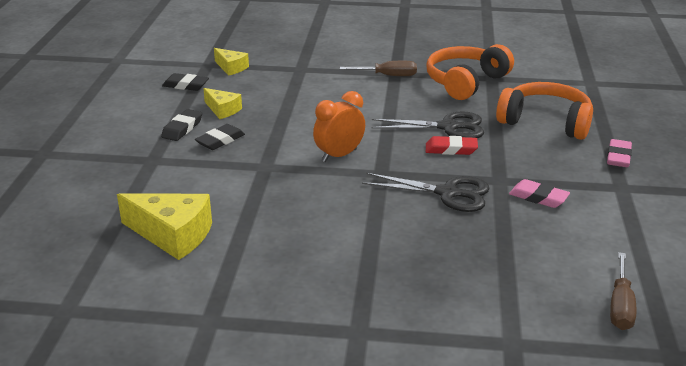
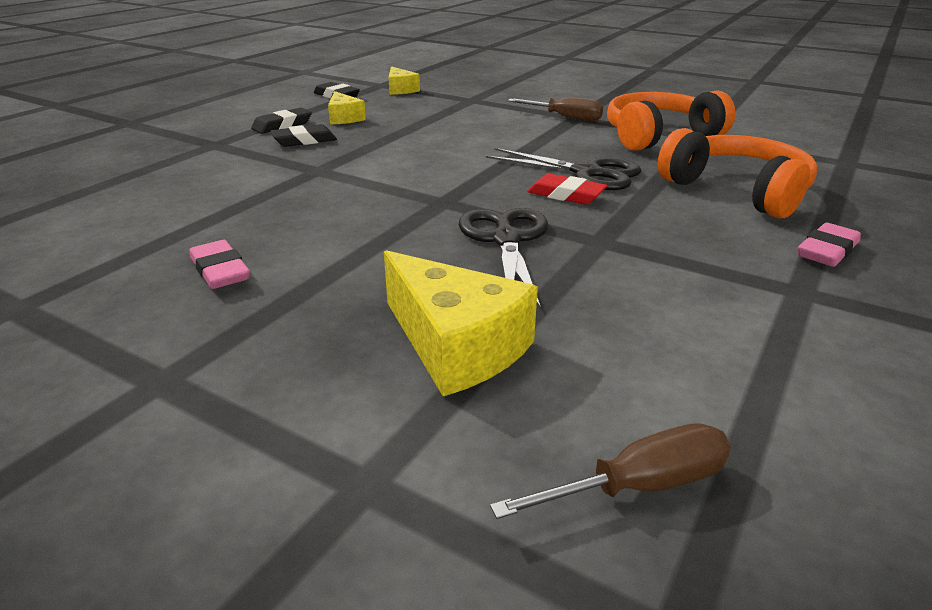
camera: 25 degrees right, 0 degrees up
yellow cheese [117,193,212,260] -> yellow cheese moved to [384,250,538,396]
orange clock [313,91,365,162] -> none
black scissors [362,173,490,212] -> black scissors turned 135 degrees counterclockwise [459,208,548,309]
pink eraser [509,179,570,208] -> pink eraser moved to [190,240,250,289]
brown screwdriver [610,252,637,330] -> brown screwdriver turned 150 degrees counterclockwise [490,423,731,519]

